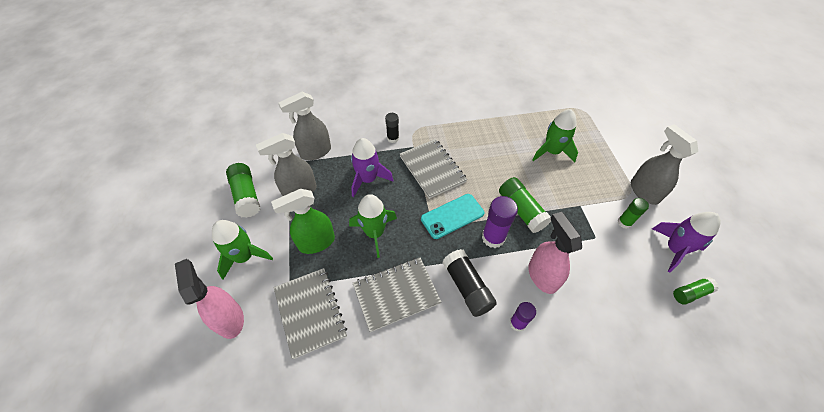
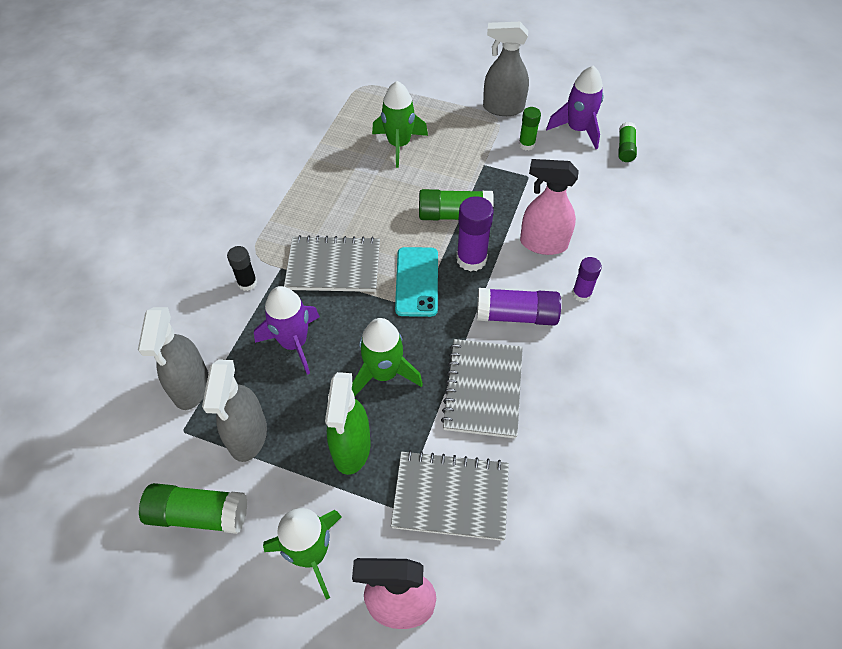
camera: 60 degrees left, 0 degrees up
black glue stick [442,249,497,317] -> purple glue stick [477,288,561,326]

